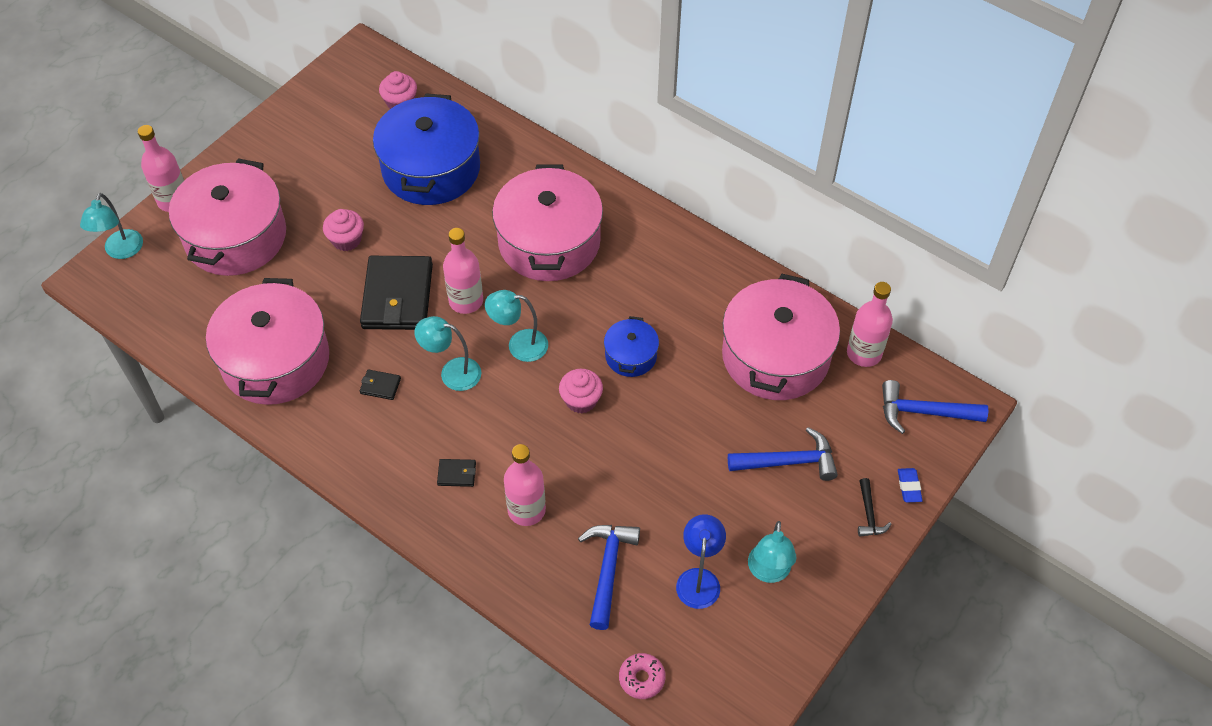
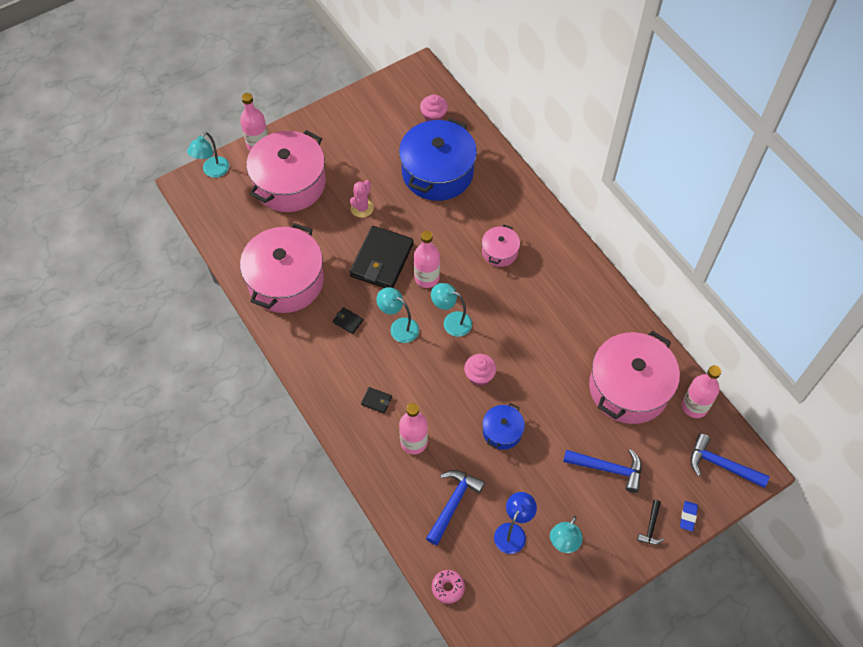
camera: 20 degrees right, 5 degrees up
pink cupcake [323,209,364,251] -> pink cactus [350,180,374,218]
pink pot [492,164,603,281] -> pink pot [482,225,520,267], size x0.48
blue pot [604,316,659,377] -> blue pot moved to [483,403,525,450]

